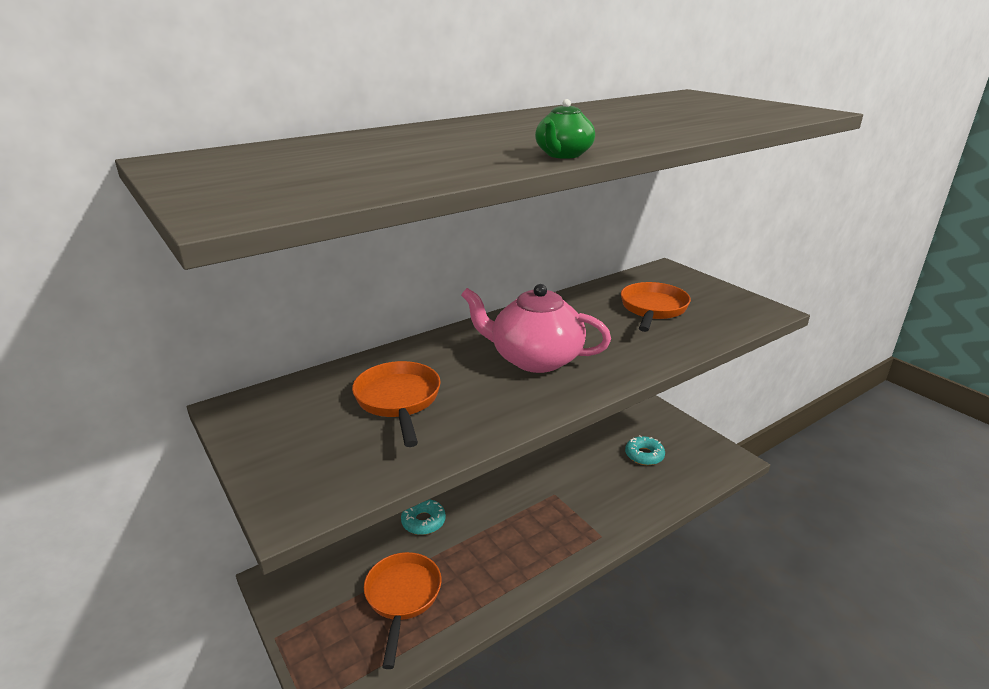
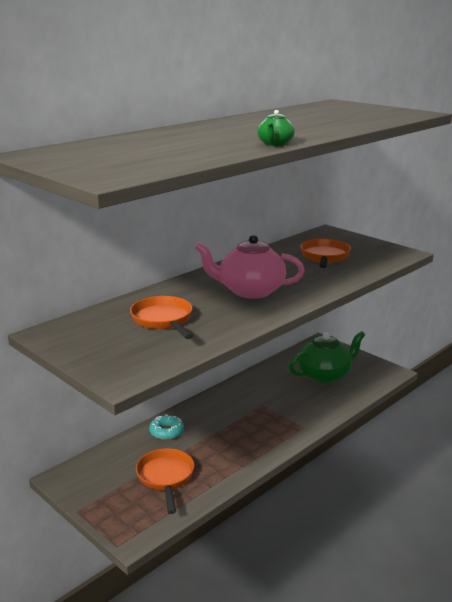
camera: 10 degrees left, 5 degrees down
turquoise donut [625,435,665,465] -> green teapot [289,331,365,383]

